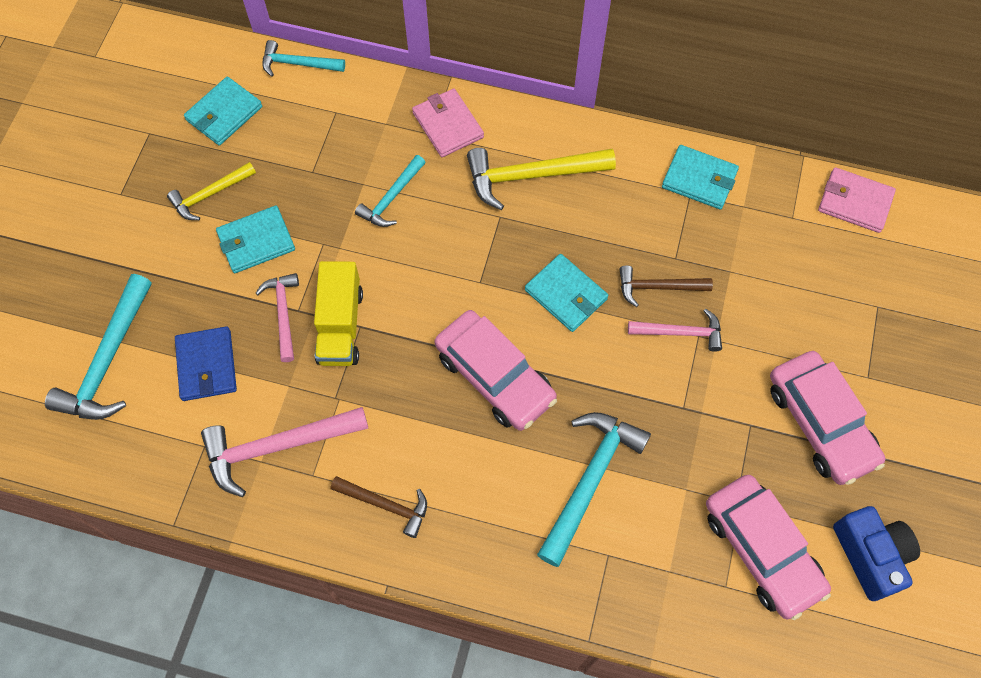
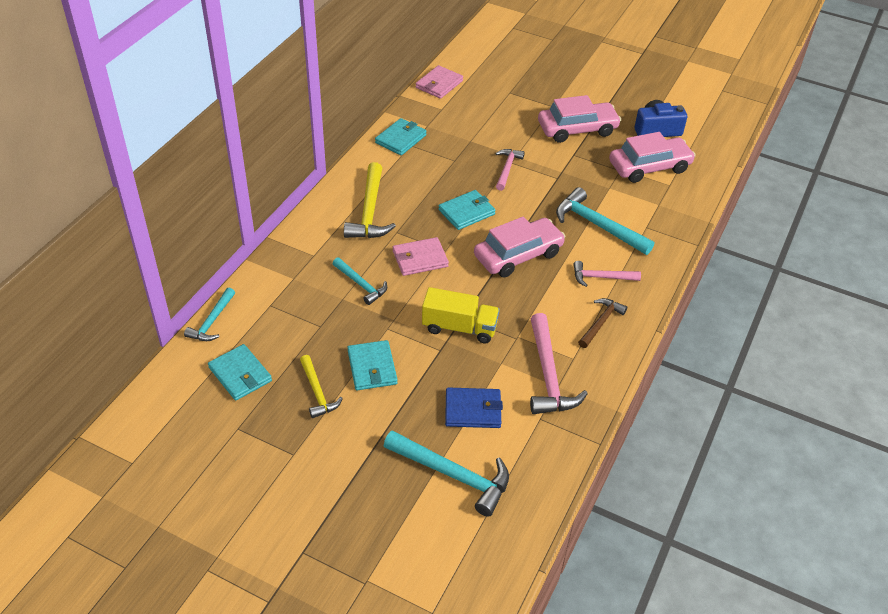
camera: 80 degrees left, 20 degrees down
pink hammer [255,273,299,362] -> pink hammer moved to [573,261,641,287]
pink wallet [412,88,484,157] -> pink wallet moved to [393,237,449,276]
brown hammer [620,265,713,307] -> none

